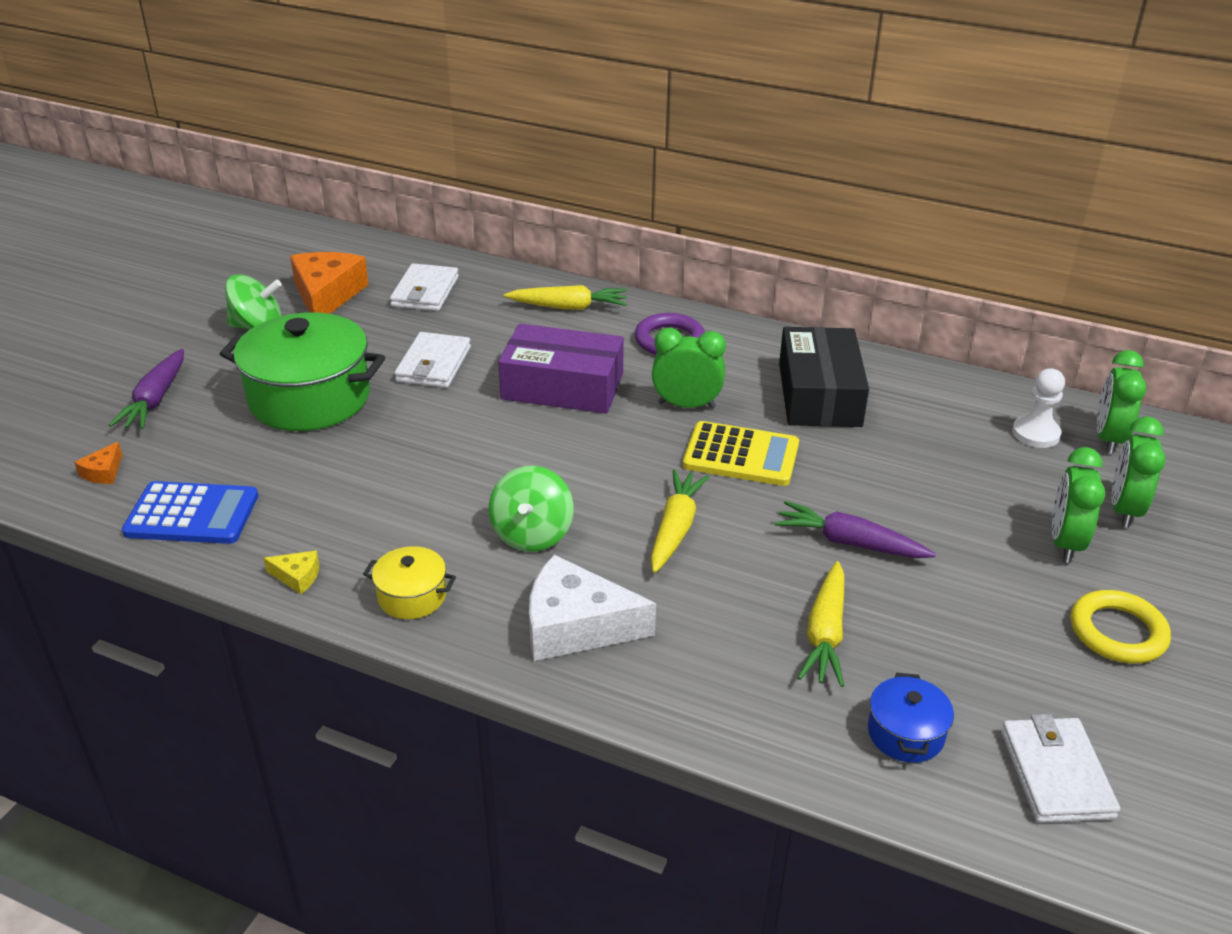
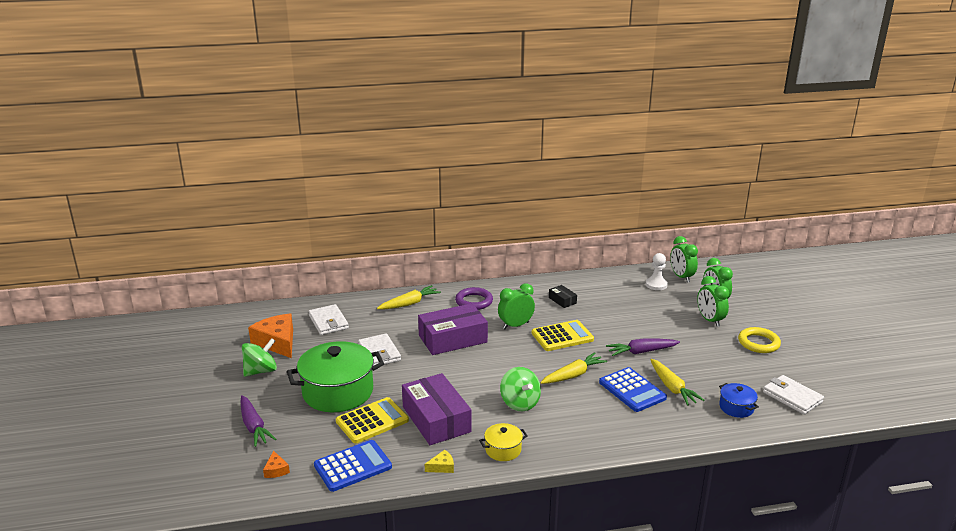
camera: 35 degrees left, 10 degrees down
white cheese [529,555,656,661] -> none
yellow carrot [651,469,710,573] -> yellow carrot turned 75 degrees clockwise [540,352,607,384]
black box [779,327,869,427] -> black box [549,285,577,308], size x0.45
none -> yellow calculator [336,397,409,443]
none -> purple box [402,373,472,445]
none -> blue calculator [599,367,667,412]

